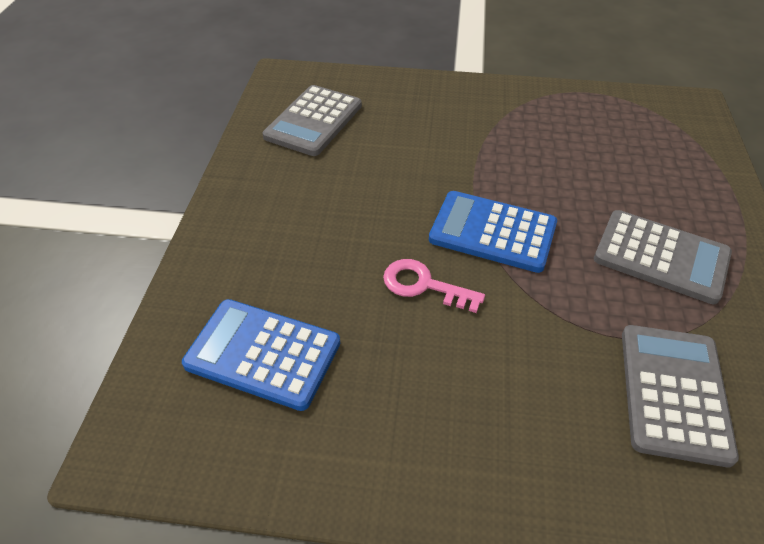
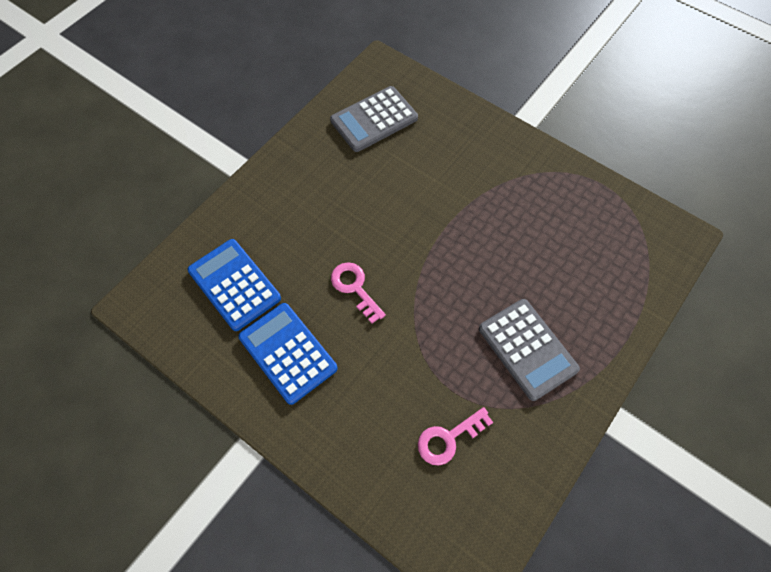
camera: 30 degrees right, 15 degrees up
blue calculator [429,191,557,273] -> blue calculator moved to [238,303,337,405]
grey calculator [622,325,739,467] -> pink key [418,407,493,465]

